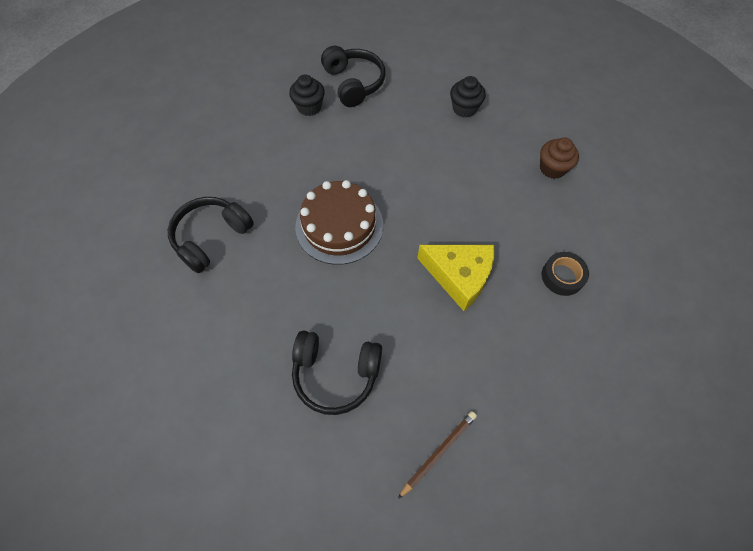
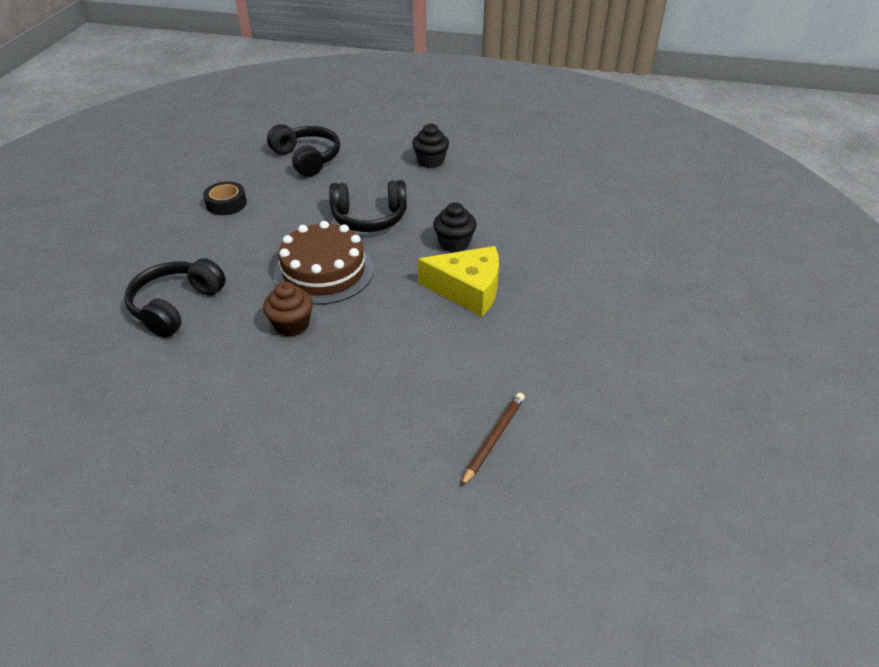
camera: 15 degrees left, 20 degrees down
black cupcake [289,74,325,116] -> black cupcake moved to [433,202,477,252]
black headphones [292,331,382,415] -> black headphones moved to [329,180,407,232]
brown cupcake [540,137,579,179] -> brown cupcake moved to [263,282,313,337]
black tape [542,252,589,296] -> black tape moved to [203,181,247,215]

